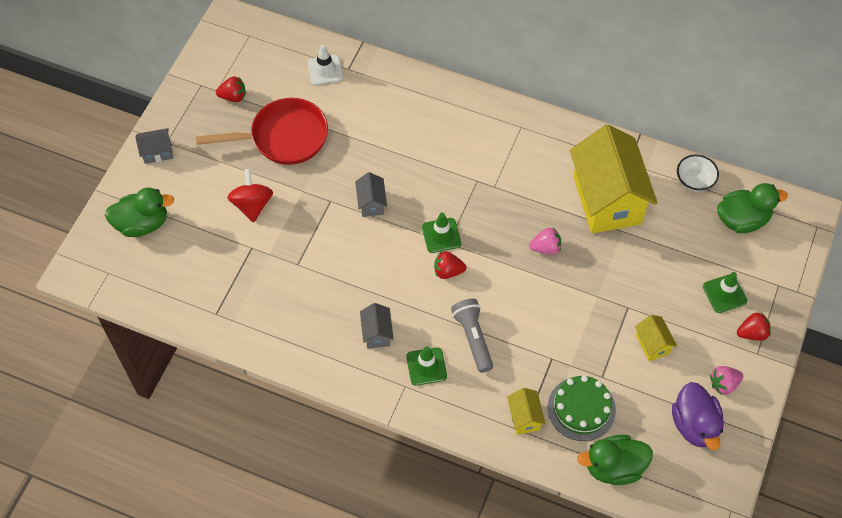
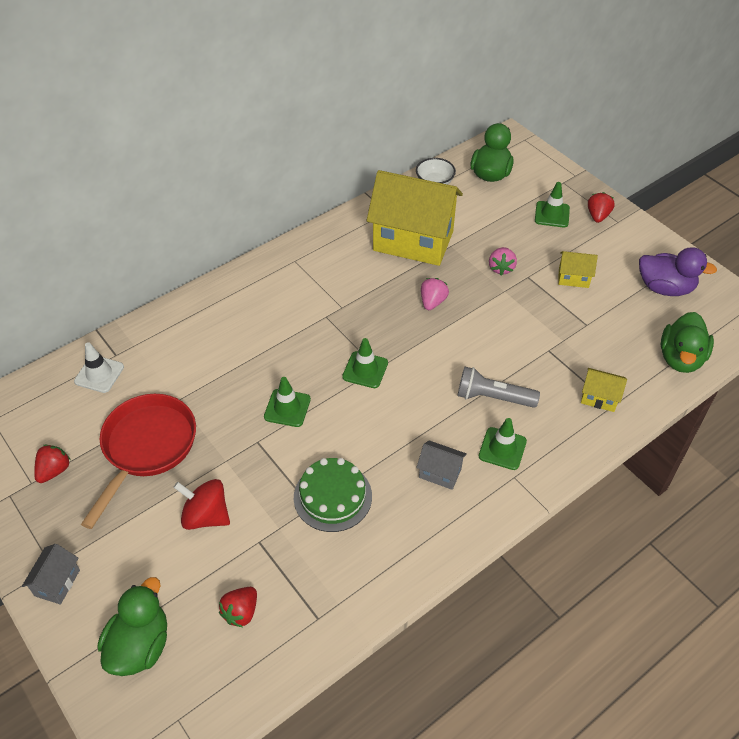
camera: 60 degrees left, 10 degrees down
grey house [355,172,387,217] -> green traffic cone [264,377,311,427]
red strawberry [434,251,466,279] -> red strawberry moved to [219,587,257,627]
green cake [548,375,616,441] -> green cake moved to [294,458,372,532]
pink strawberry [710,366,743,395] -> pink strawberry moved to [489,247,517,275]

